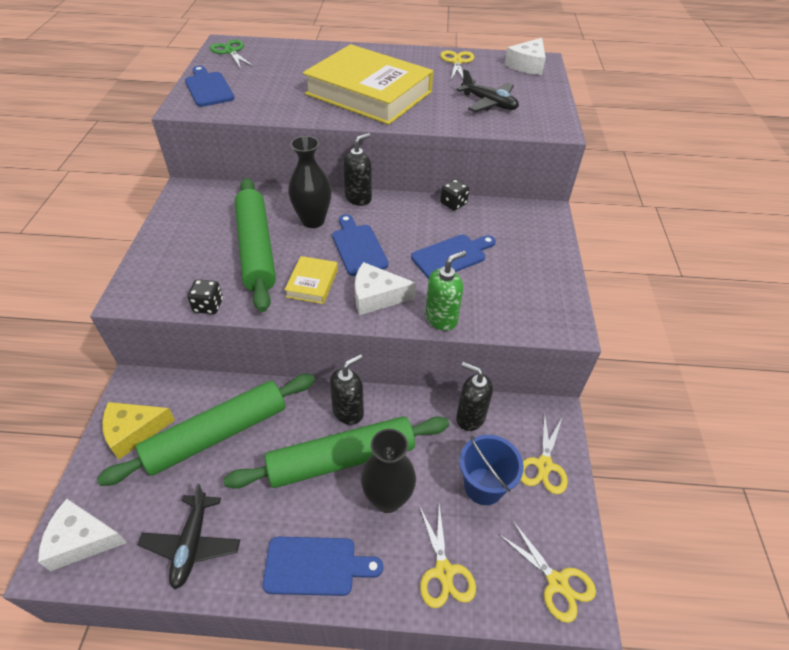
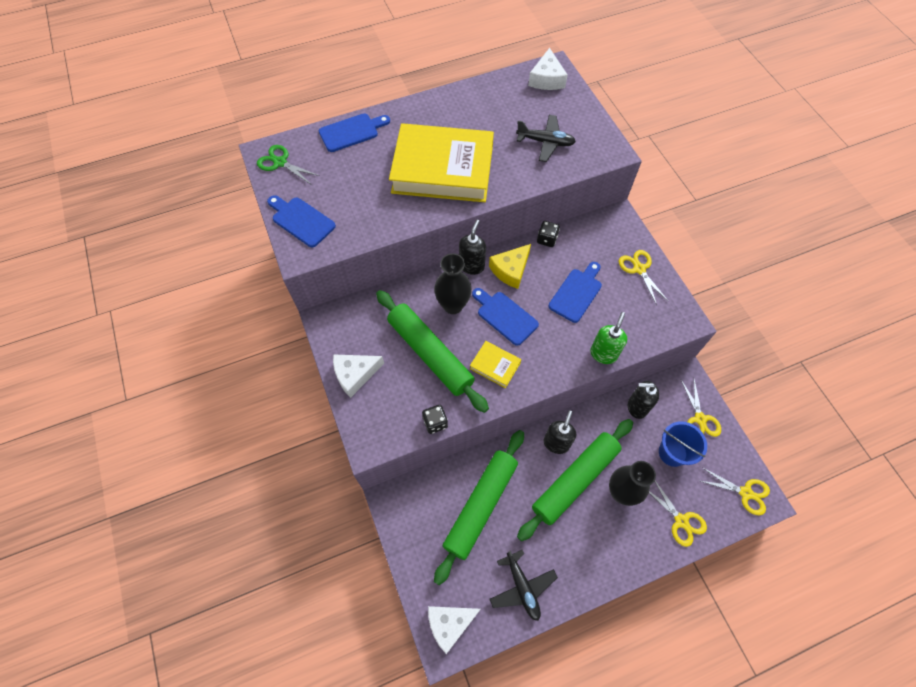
camera: 25 degrees left, 15 degrees up
yellow cheese [102,402,175,460] -> yellow cheese moved to [489,244,531,289]
blue cutting board [262,537,383,596] -> blue cutting board moved to [319,114,390,152]
yellow book [284,256,338,304] -> yellow book turned 45 degrees counterclockwise [470,341,521,388]
white cheese [355,262,416,315] -> white cheese moved to [333,354,384,398]
yellow scissors [440,50,474,80] -> yellow scissors moved to [619,250,668,305]

